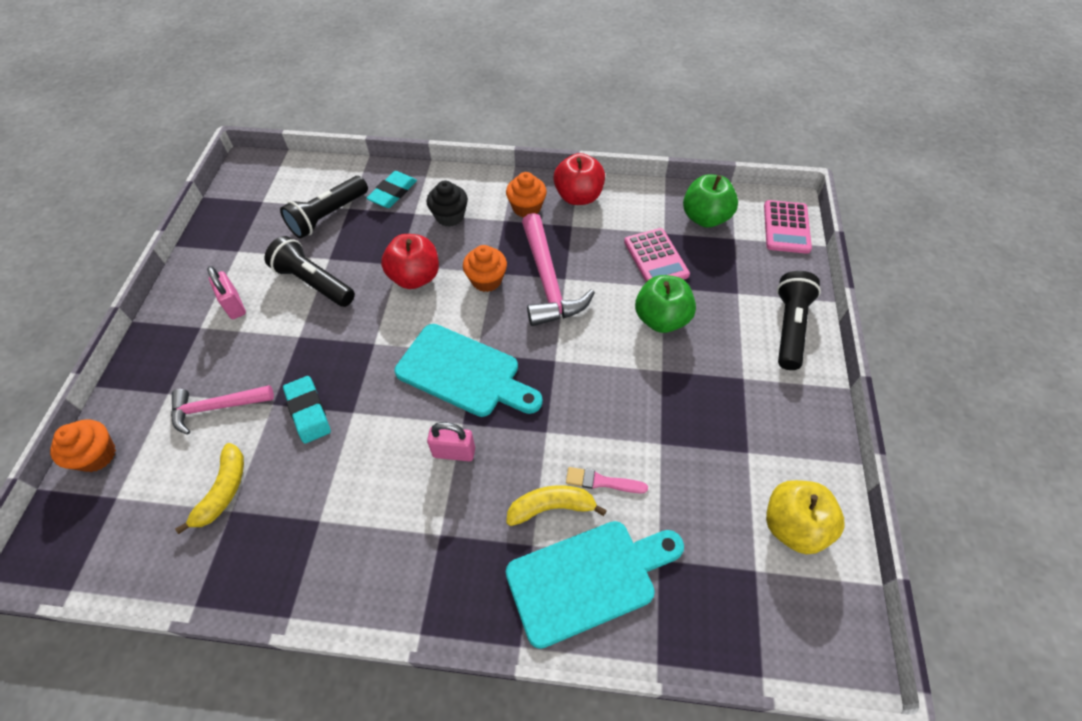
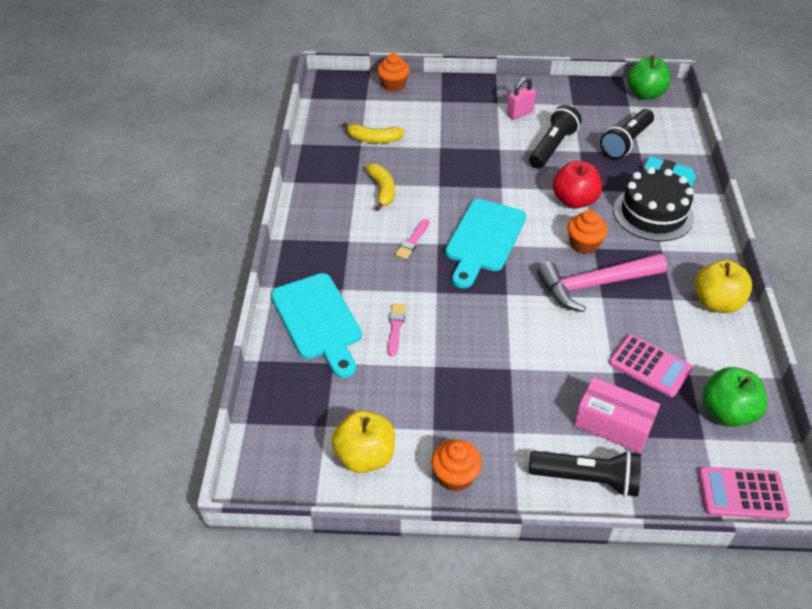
camera: 85 degrees right, 10 degrees down
pink hammer [171,385,274,435] -> none
black flashlight [280,176,368,238] -> black flashlight turned 90 degrees counterclockwise [600,109,654,159]
turquoise eraser [283,376,331,444] -> none
black cupcake [427,181,468,227] -> black cake [613,167,694,241]
pink padlock [427,422,475,461] -> pink brush [395,219,429,259]
orange cupcake [506,172,547,218] -> orange cupcake moved to [431,439,482,492]
yellow banana [506,485,607,526] -> yellow banana moved to [366,164,395,211]
red apple [554,153,605,205] -> yellow apple [694,260,752,313]
pink calculator [624,228,690,282] -> pink calculator turned 120 degrees counterclockwise [609,334,693,397]
green apple [635,275,696,333] -> green apple moved to [627,56,671,100]
none -> pink box [574,377,660,453]

